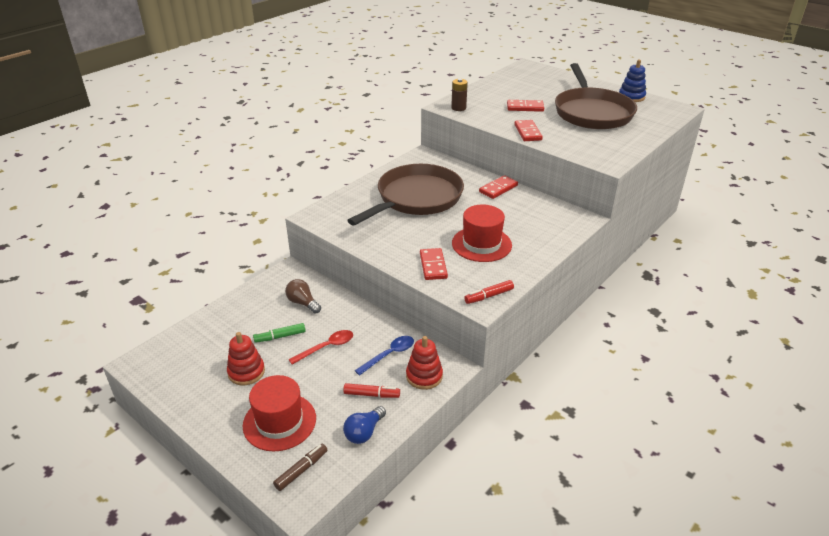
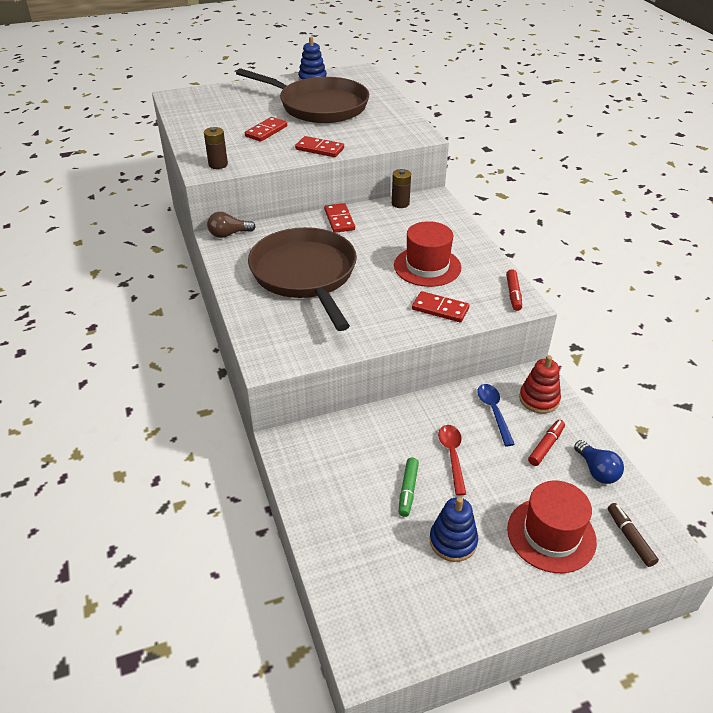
camera: 60 degrees left, 5 degrees up
red stacking toy [227,332,265,385] -> blue stacking toy [429,497,478,562]
brown light bulb [285,279,321,314] -> brown light bulb moved to [207,212,256,238]
none -> brown battery [392,169,411,208]

